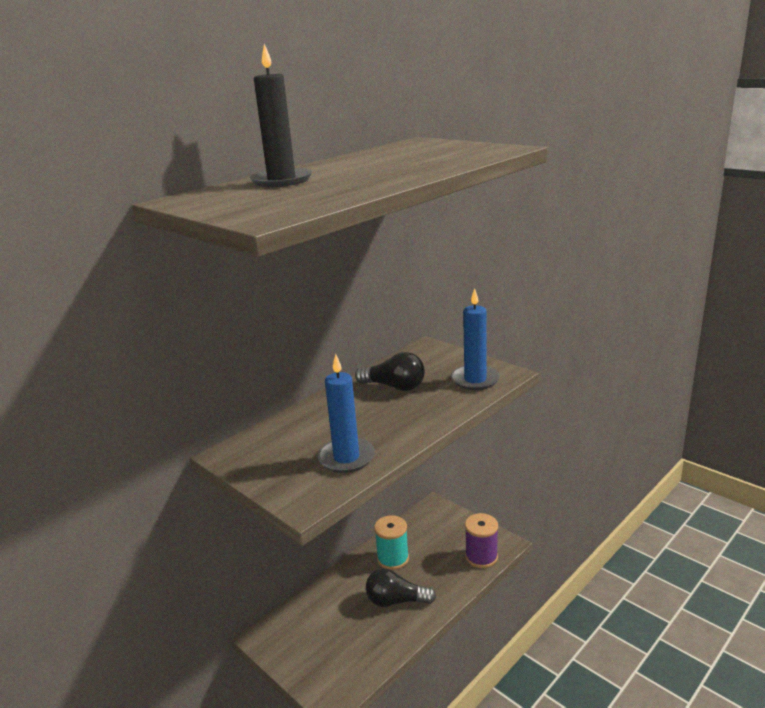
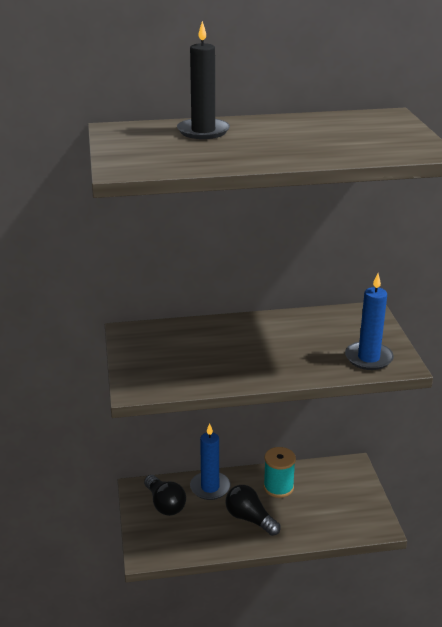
camera: 35 degrees right, 5 degrees up
blue candle [318,354,375,473] -> blue candle moved to [190,423,230,500]
black light bulb [355,352,425,391] -> black light bulb moved to [144,475,186,516]
purple spool [465,513,498,568] -> none

